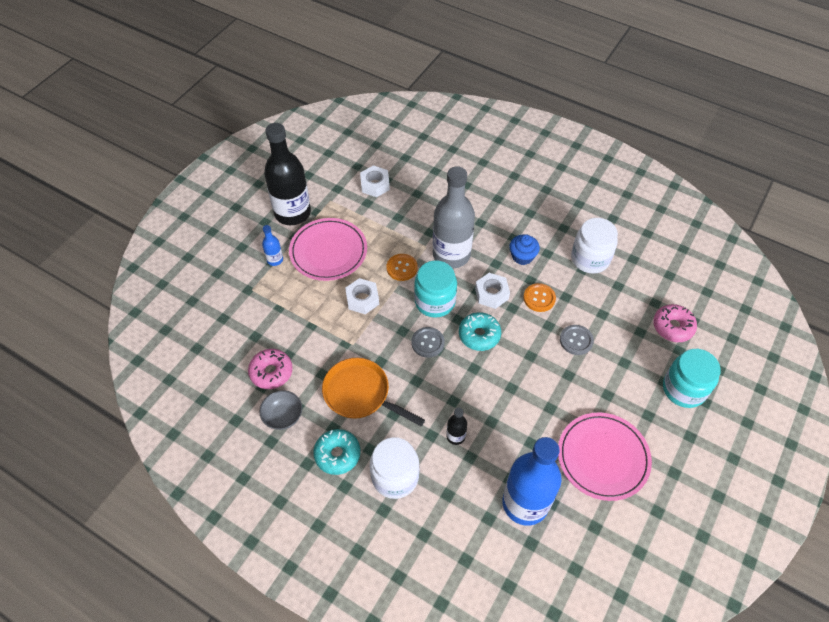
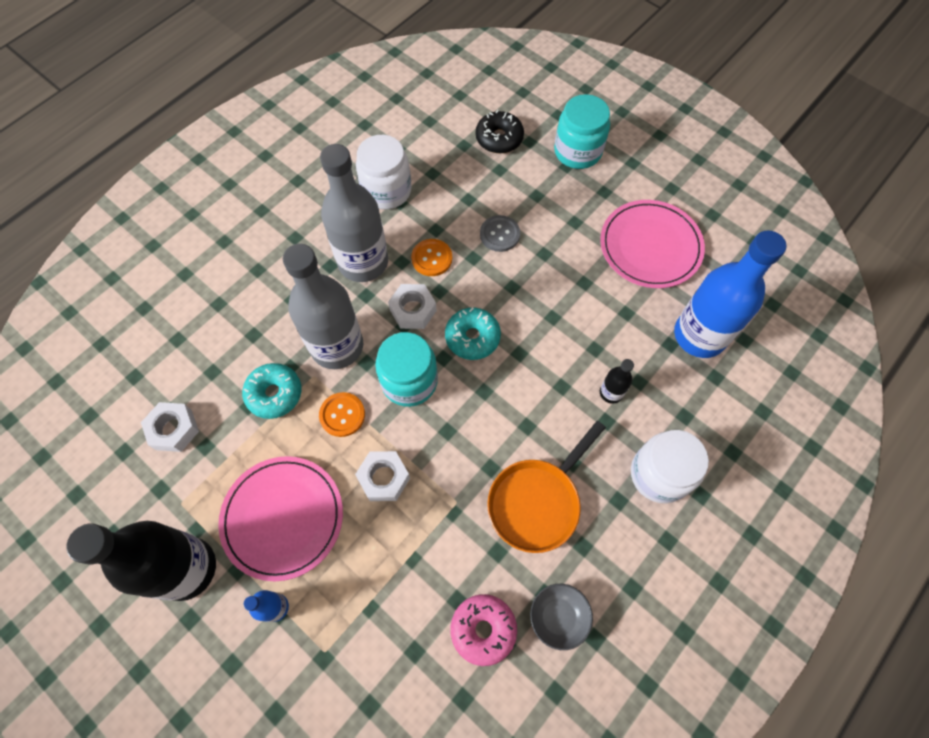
camera: 80 degrees left, 10 degrees up
turquoise donut [313,429,361,475] -> turquoise donut moved to [242,363,301,419]
grey button [411,327,445,358] -> none
blue cupcake [510,234,540,265] -> grey bottle [320,144,388,282]
pink donut [653,304,697,342] -> black donut [476,110,524,153]

